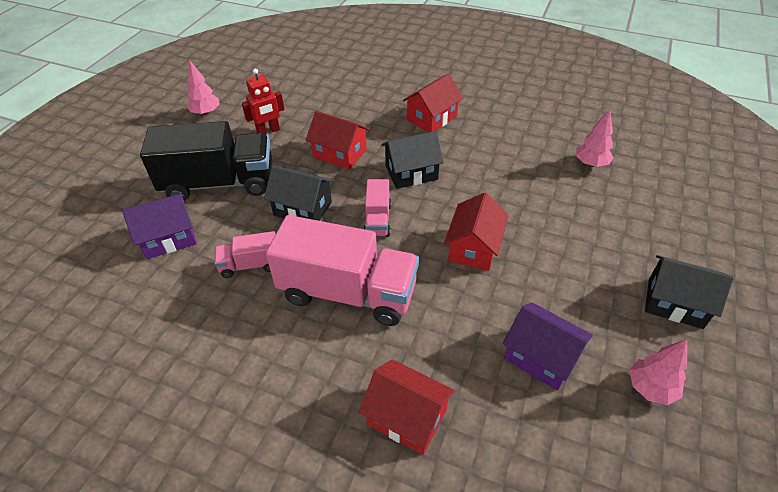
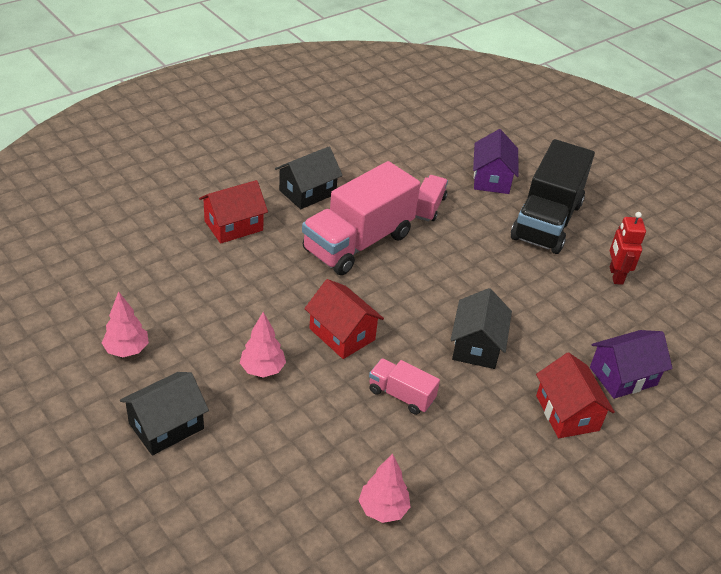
camera: 115 degrees right, 5 degrees down
pink tree [187,60,220,116] -> pink tree moved to [240,312,286,377]
black house [264,166,334,221] -> black house moved to [275,147,343,209]
red house [306,111,370,170] -> none
pink truck [364,179,391,237] -> pink truck moved to [369,358,440,415]
purple house [503,302,593,391] -> purple house moved to [590,330,673,399]

